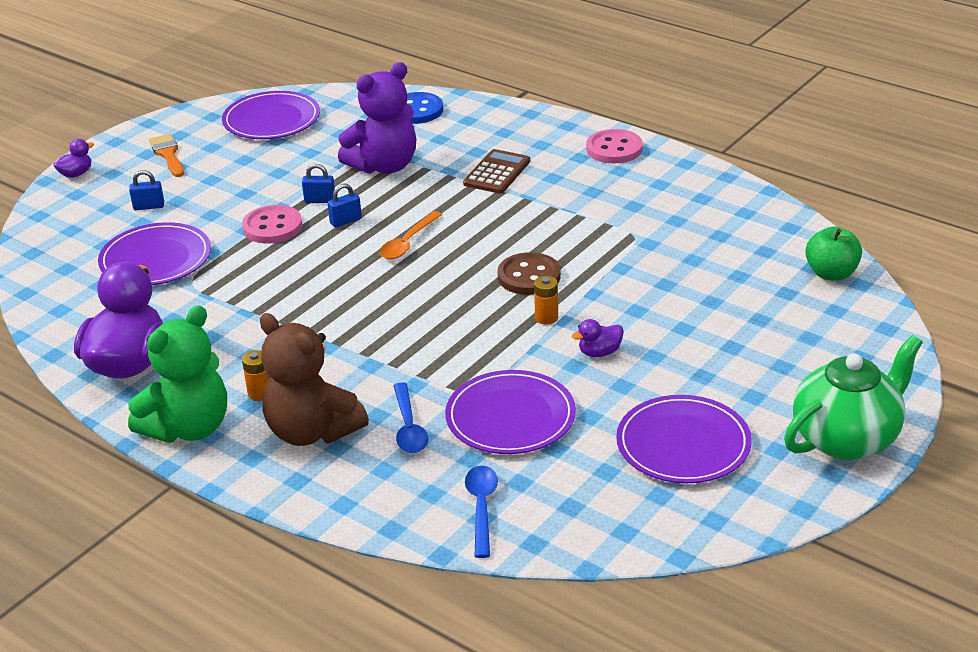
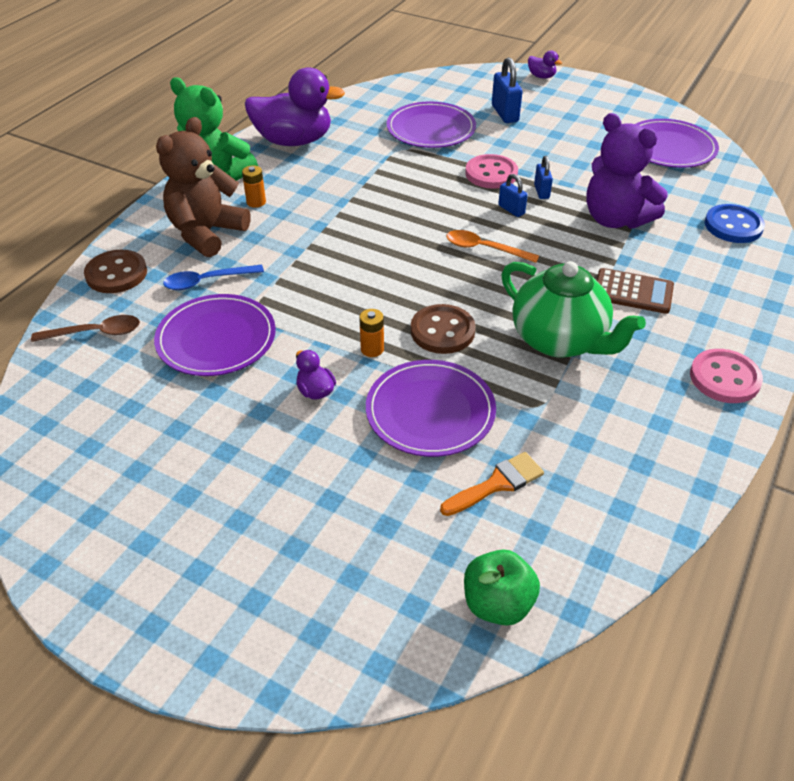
camera: 80 degrees right, 10 degrees up
blue padlock [129,170,164,210] -> blue padlock [492,57,523,123], size x1.64
orange brush [149,134,184,177] -> orange brush moved to [440,452,544,516]
blue spoon [465,466,498,558] -> brown spoon [31,315,140,342]
purple plate [616,395,752,483] -> purple plate moved to [366,360,496,457]
green teapot [784,335,923,460] -> green teapot moved to [501,261,646,357]
none -> brown button [84,250,147,293]

